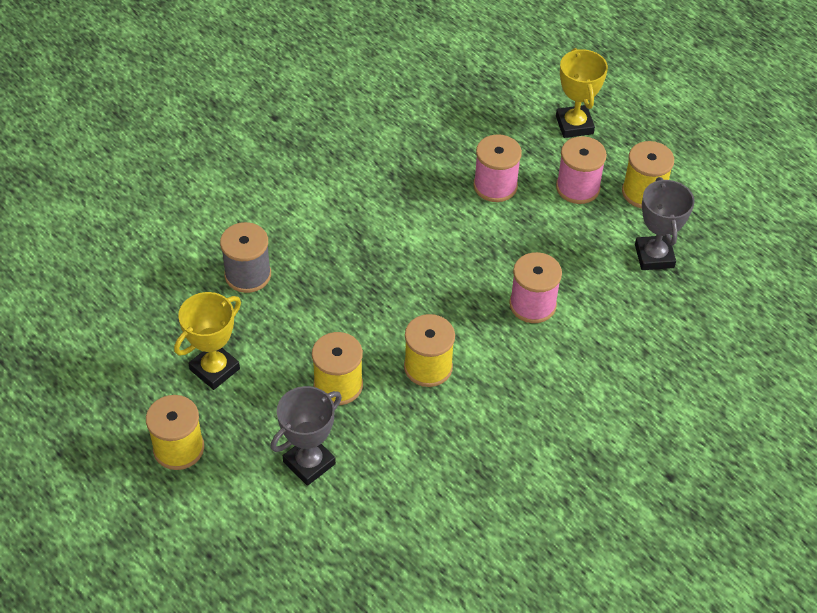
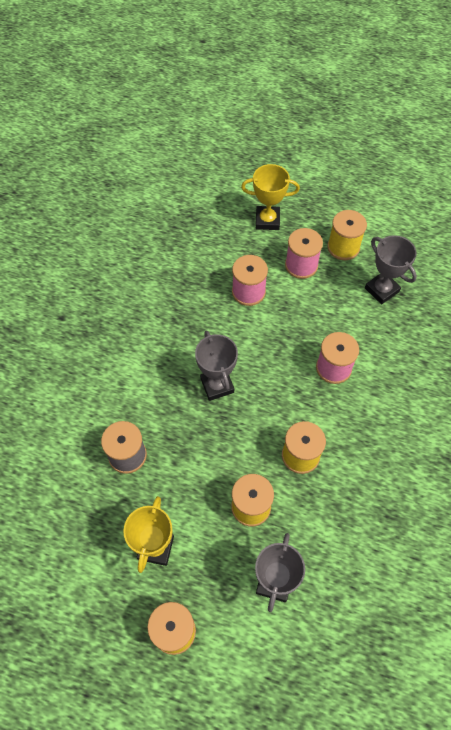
camera: 30 degrees left, 10 degrees up
yellow trophy [556,48,608,138] -> yellow trophy turned 45 degrees counterclockwise [241,164,300,230]
none -> grey trophy [195,331,238,401]

